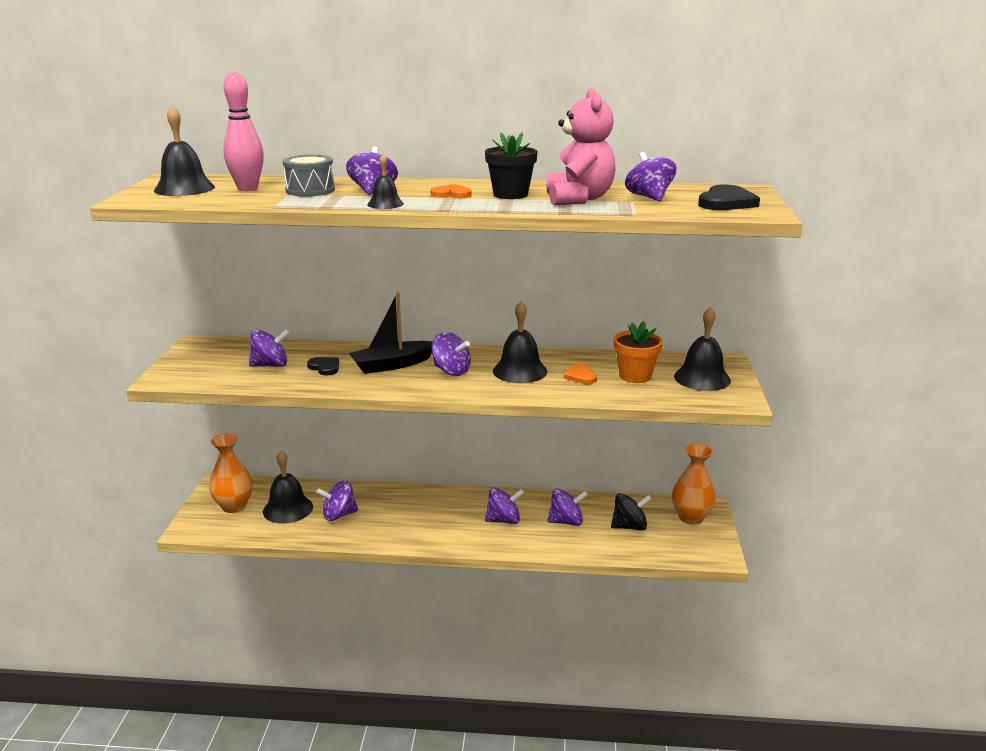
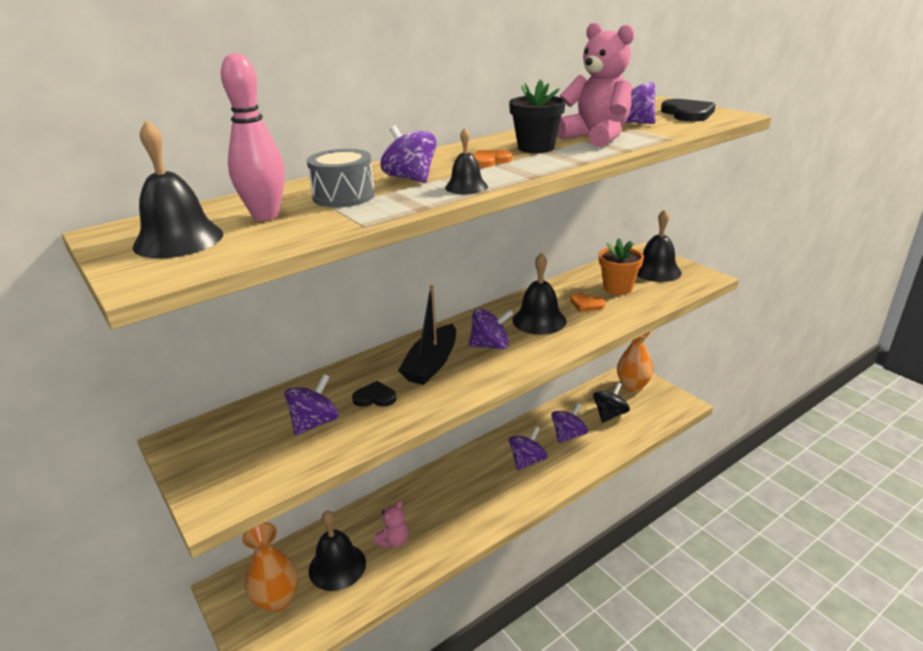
camera: 40 degrees left, 5 degrees up
purple spinning top [316,480,358,521] -> pink teddy bear [373,501,409,548]

